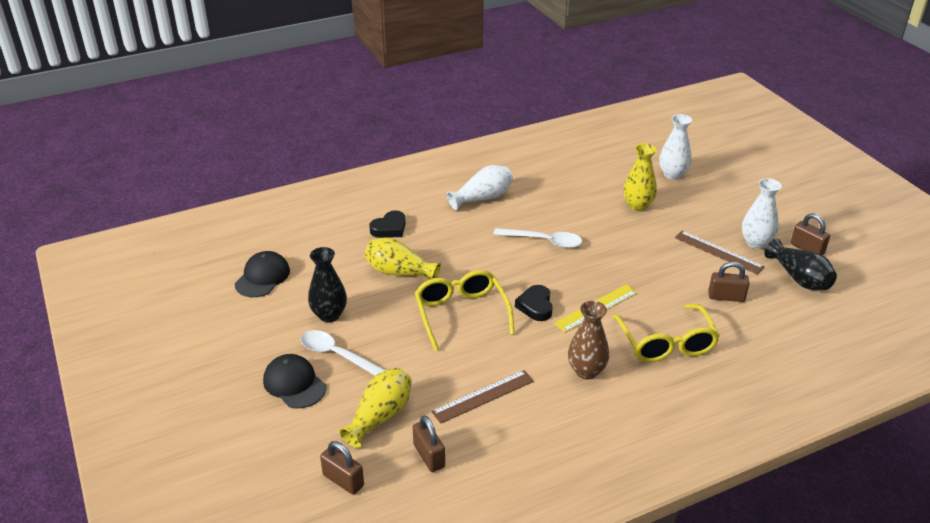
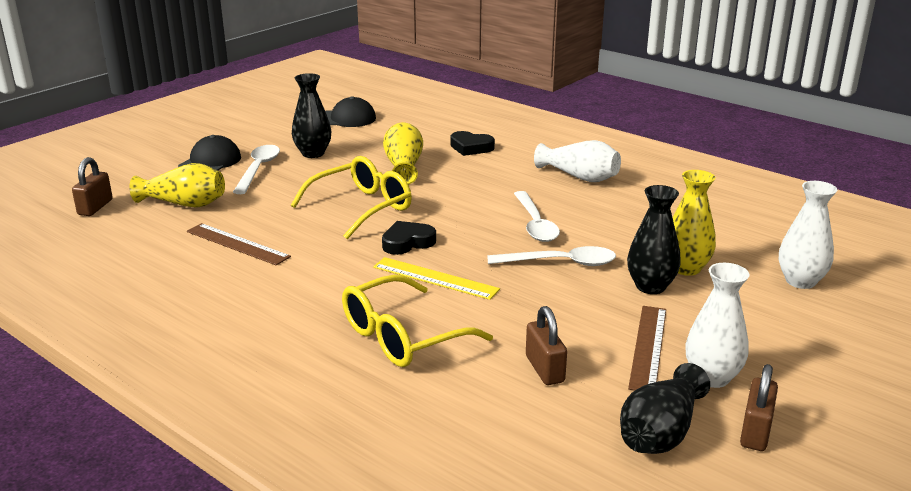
camera: 65 degrees right, 10 degrees down
brown padlock [413,415,445,472] -> none
brown vase [568,301,609,379] -> none
none -> white spoon [487,246,616,266]
none -> black vase [627,185,681,294]

